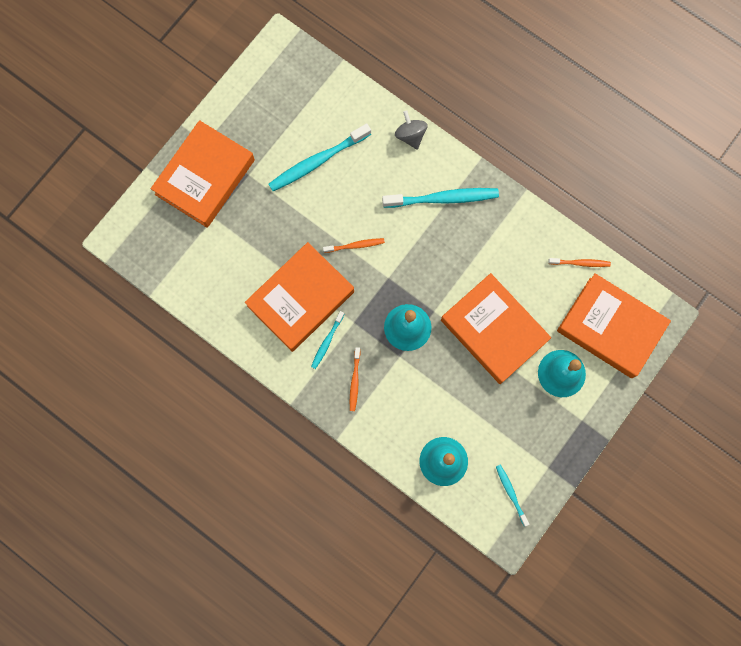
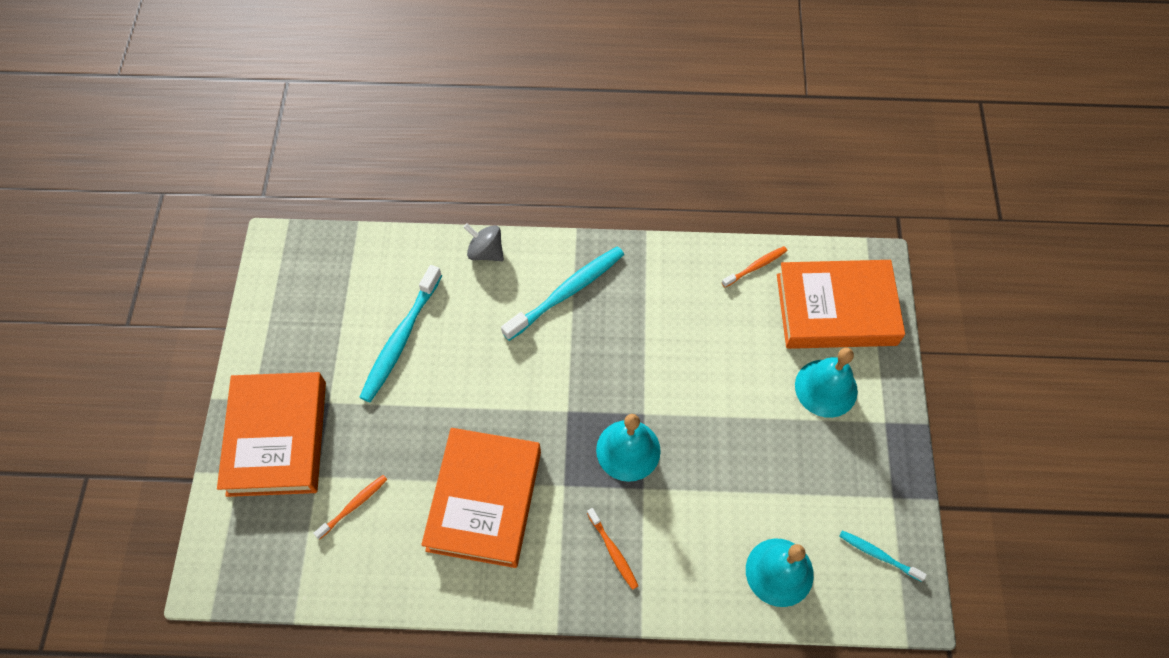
camera: 35 degrees left, 15 degrees down
turquoise toothbrush [311,311,345,369] -> none
orange toothbrush [323,238,385,253] -> orange toothbrush moved to [313,475,388,540]
orange book [441,273,551,384] -> none

